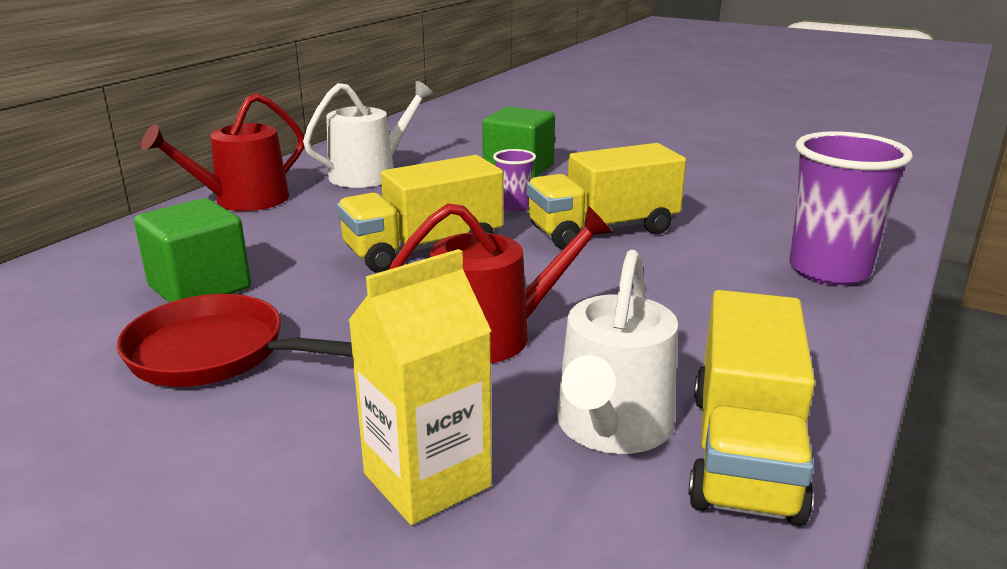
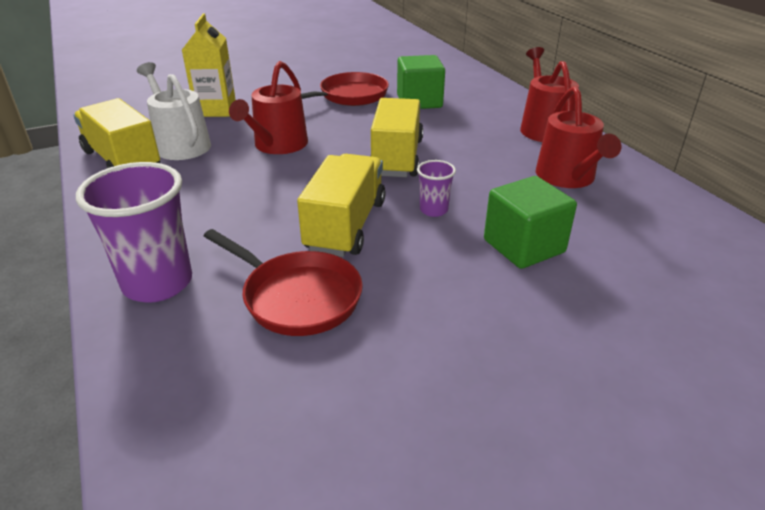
camera: 125 degrees right, 10 degrees up
white watering can [303,81,434,188] -> red watering can [536,86,621,188]
none -> red pan [204,229,363,336]

